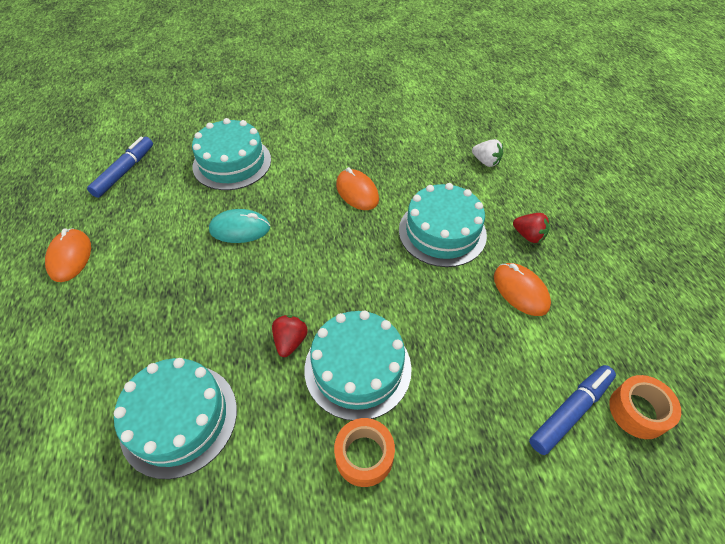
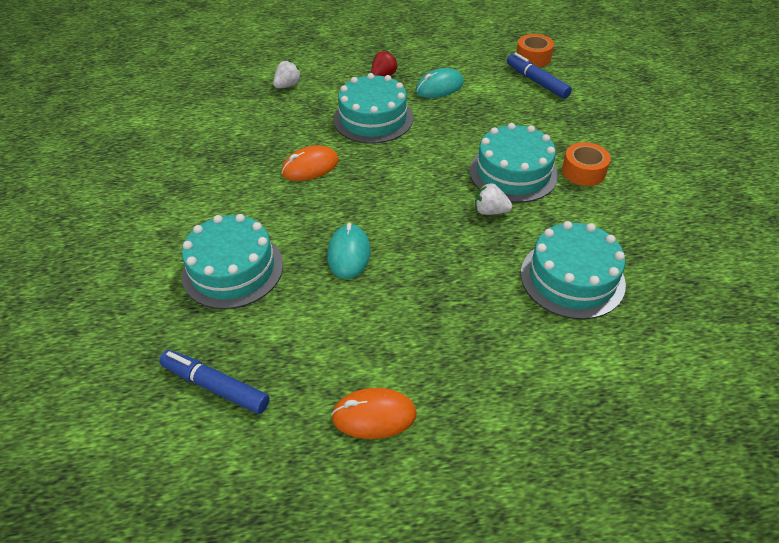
camera: 85 degrees left, 5 degrees down
red strawberry [272,315,308,357] -> white strawberry [475,183,512,215]
orange mouse [494,263,551,316] -> turquoise mouse [415,68,464,98]

